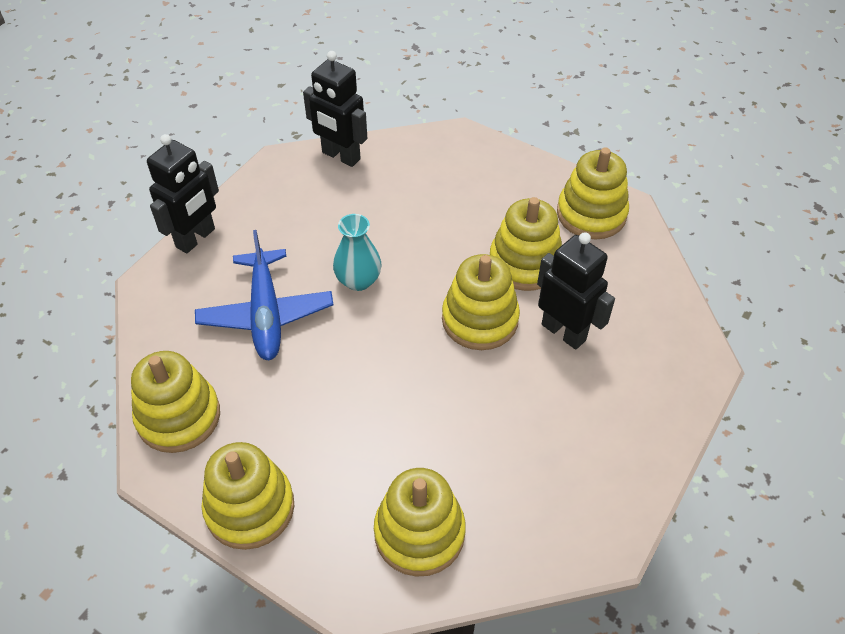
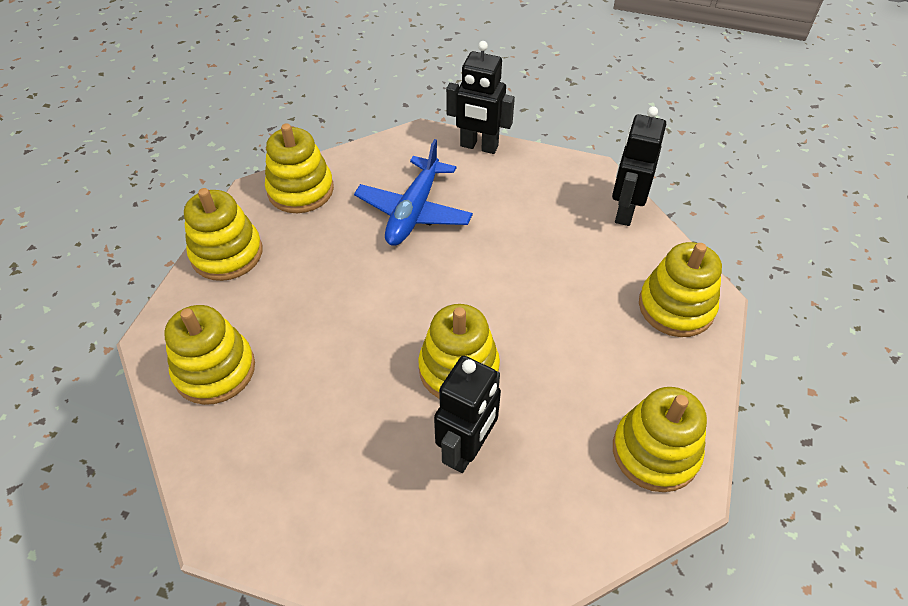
camera: 75 degrees right, 0 degrees up
blue plane [195,230,333,360] -> blue plane turned 45 degrees counterclockwise [354,139,473,246]
turquoise vase [333,214,382,291] -> none
yellow stacking toy [490,197,562,291] -> yellow stacking toy moved to [639,242,722,337]

